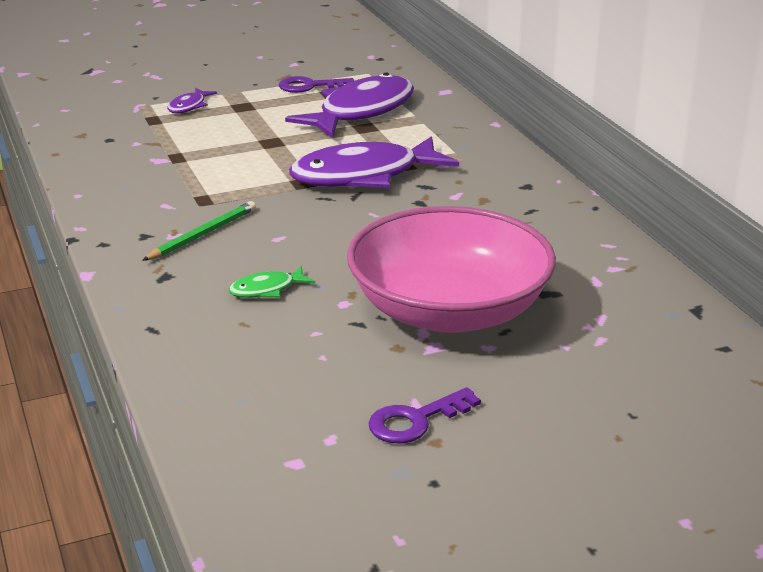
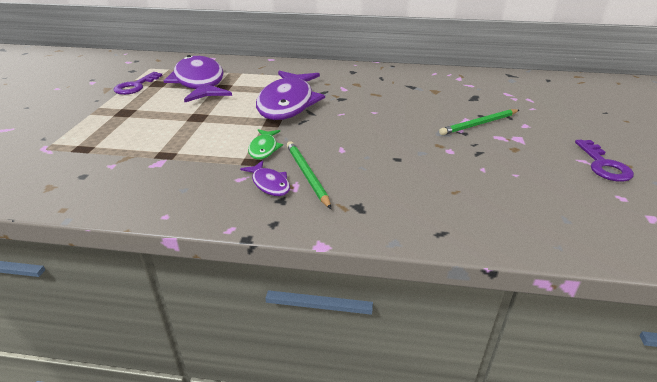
camera: 60 degrees left, 5 degrees up
purple fish [167,88,217,113] -> purple fish moved to [240,161,290,196]
green fish [229,266,315,298] -> green fish moved to [248,129,283,160]
pink bowl [347,206,556,333] -> green pencil [439,109,519,135]

